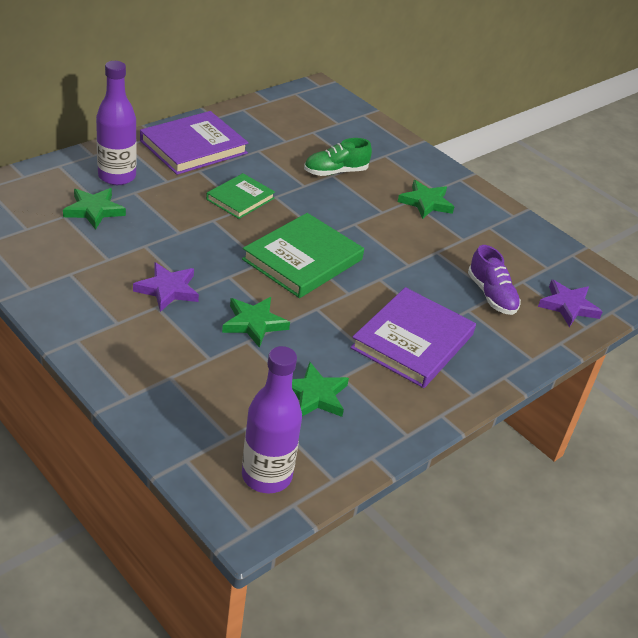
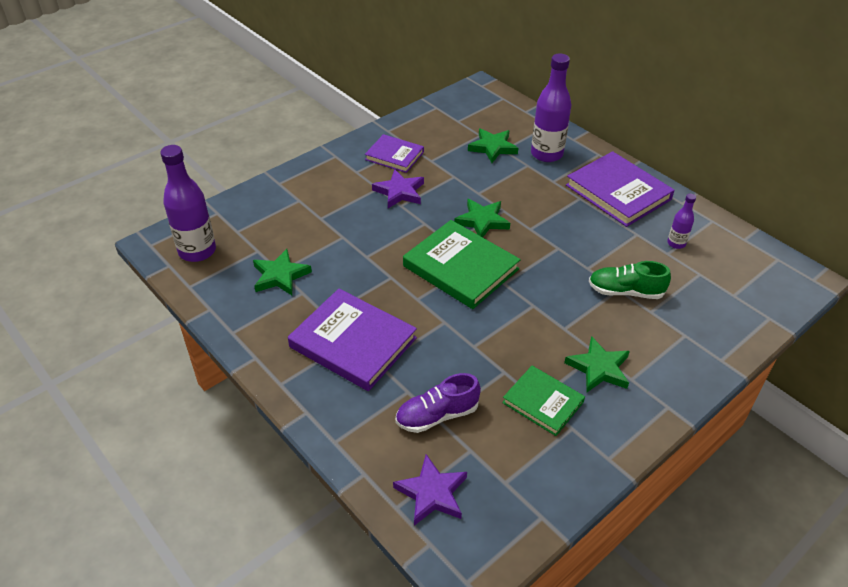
camera: 95 degrees right, 5 degrees up
green book [206,173,275,219] -> green book moved to [502,366,585,436]
green star [222,297,290,348] -> green star moved to [454,199,510,237]
green shoe [304,138,372,176] -> green shoe turned 60 degrees counterclockwise [589,261,671,299]
none -> purple book [365,134,424,173]
none -> purple bottle [667,194,696,249]

